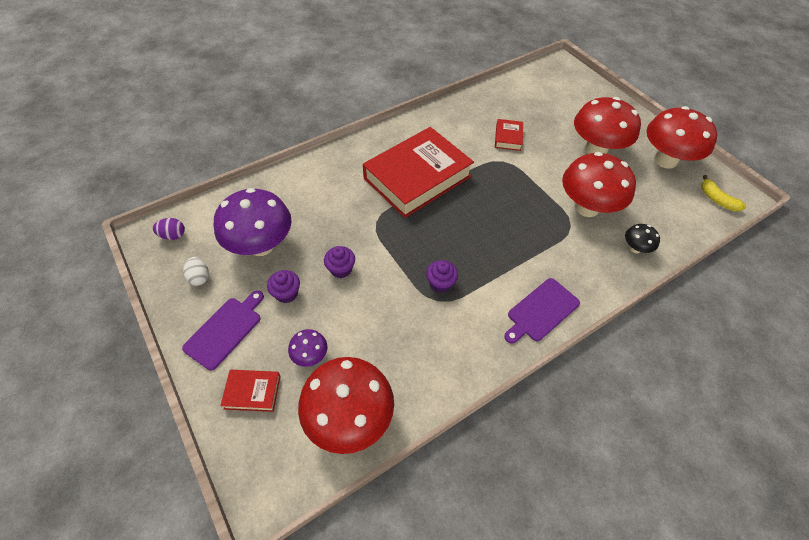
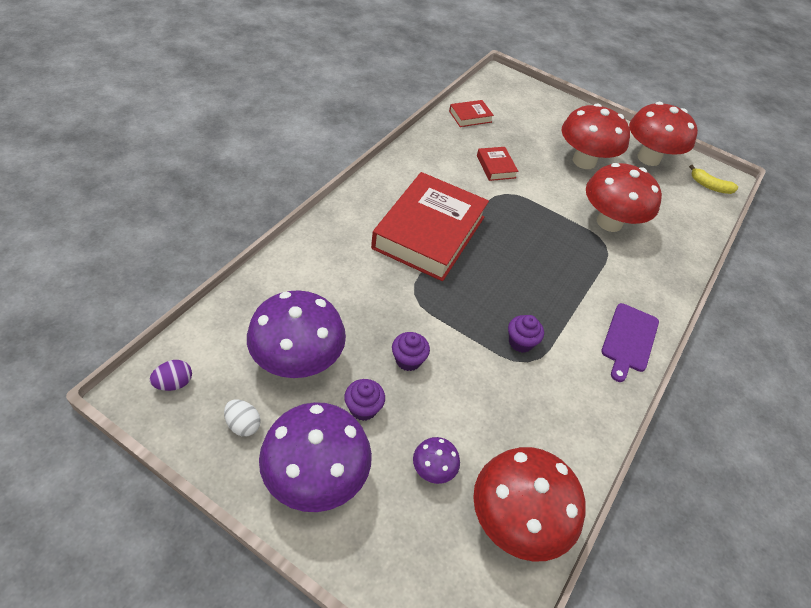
camera: 30 degrees left, 5 degrees down
purple cutting board [182,290,264,370] -> purple mushroom [259,402,372,512]
red book [220,370,281,412] -> red book moved to [449,100,494,127]
black mushroom [625,224,660,253] -> none

